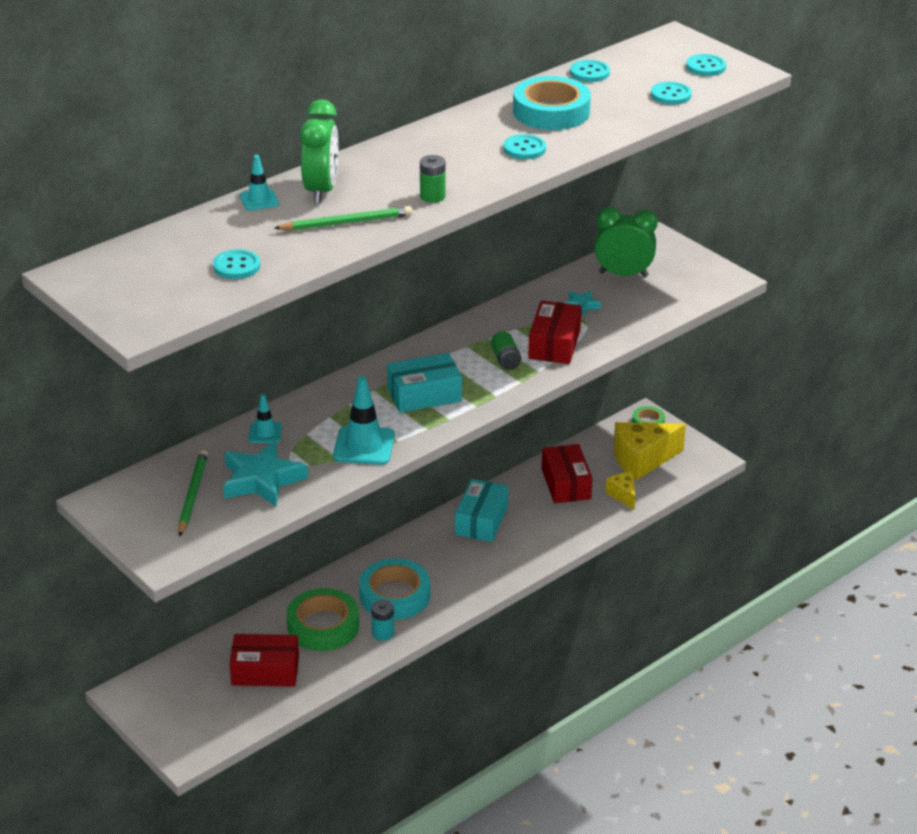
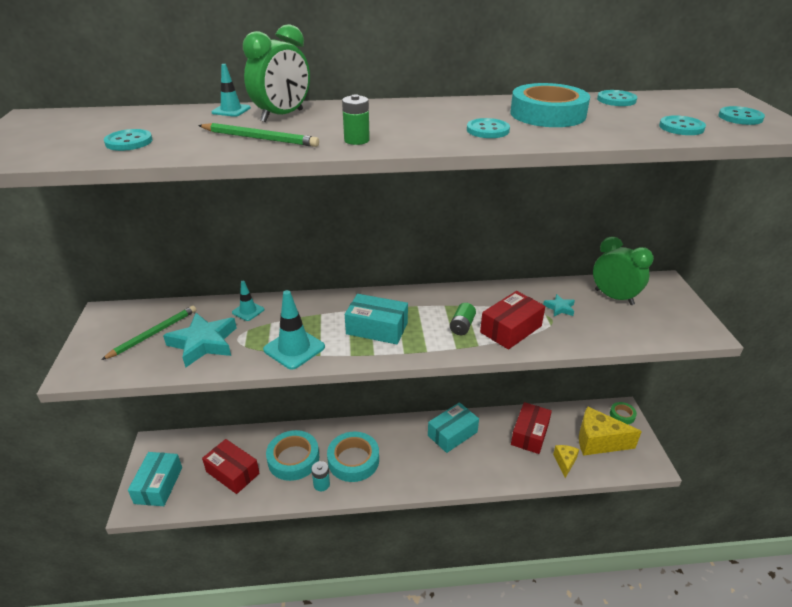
camera: 35 degrees right, 0 degrees up
green tape [287,588,359,651] -> turquoise tape [266,430,319,481]
none -> turquoise box [128,452,182,506]

